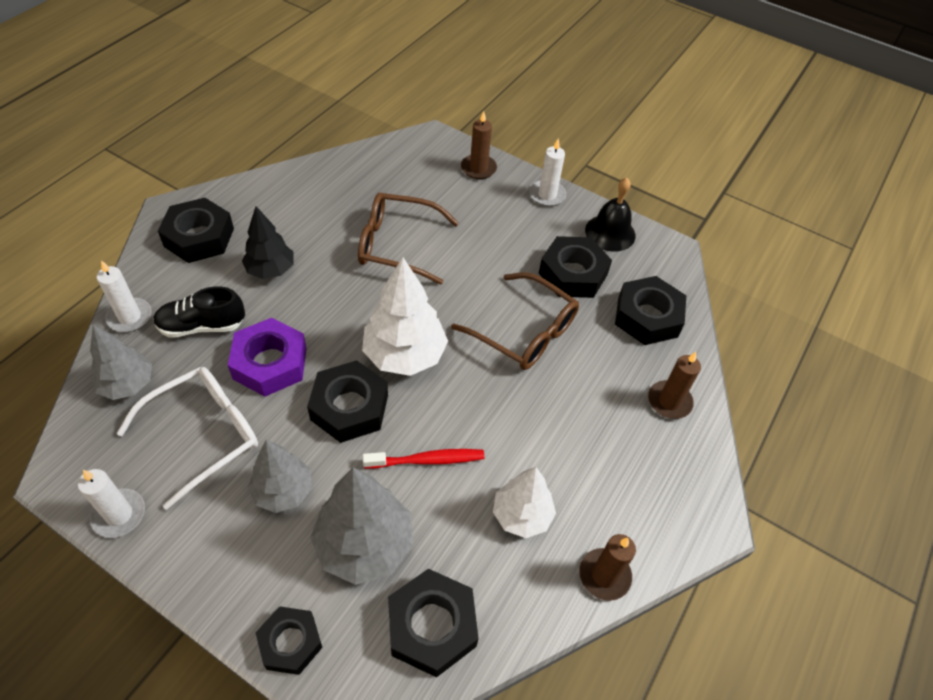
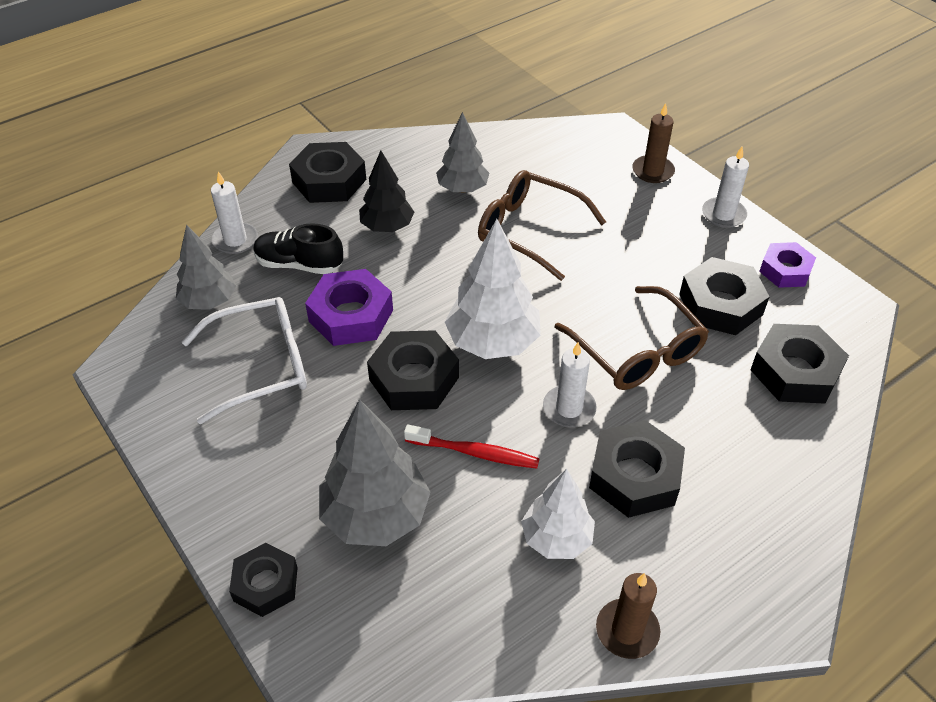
camera: 25 degrees right, 5 degrees down
white candle [78,469,145,538] -> white candle moved to [543,342,597,427]
grey tree [248,440,312,513] -> grey tree moved to [436,112,489,193]
black nut [388,569,479,678] -> black nut moved to [589,420,685,518]
black bell [585,178,635,252] -> purple nut [759,242,816,288]
brown candle [648,352,701,419] -> none

